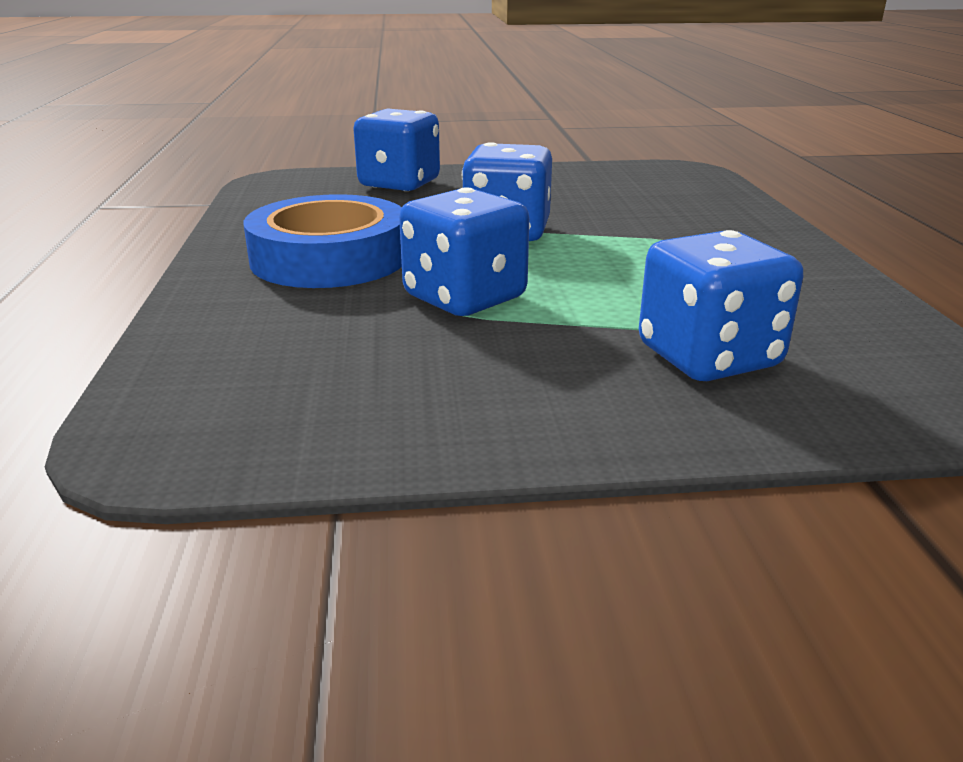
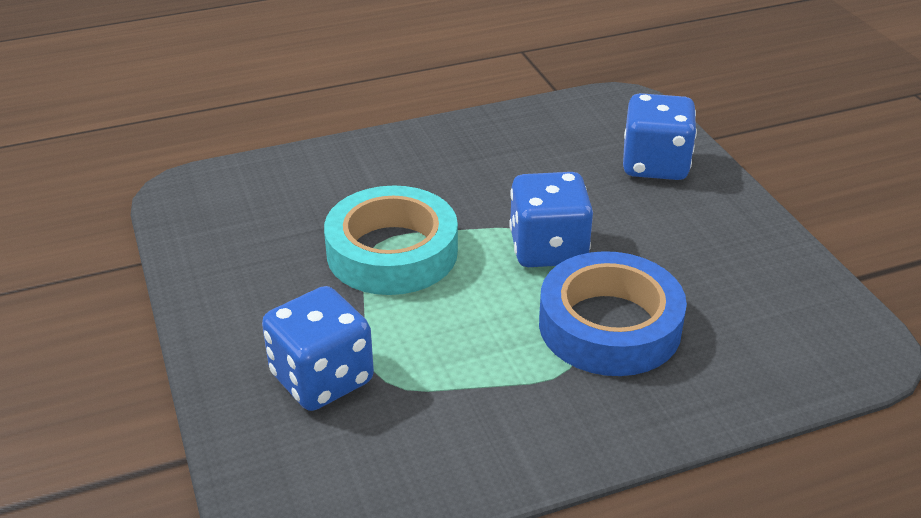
camera: 75 degrees right, 10 degrees up
blue tape [243,194,402,288] -> blue tape moved to [539,251,687,376]
blue dice [399,187,530,316] -> turquoise tape [324,186,458,295]

